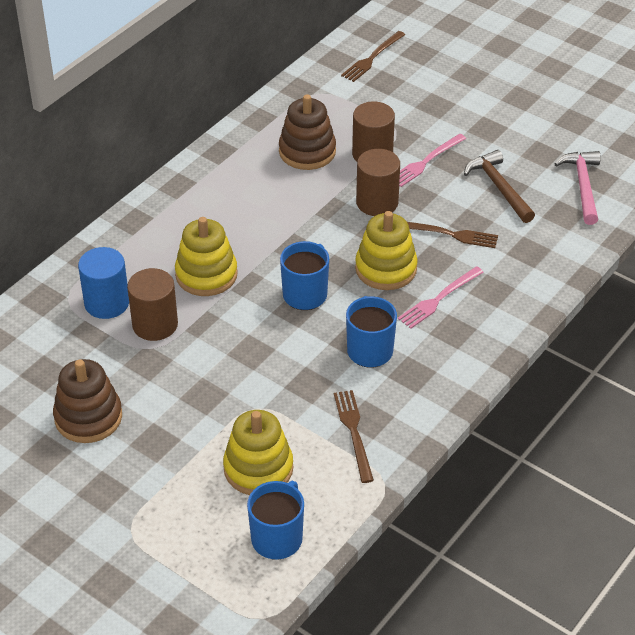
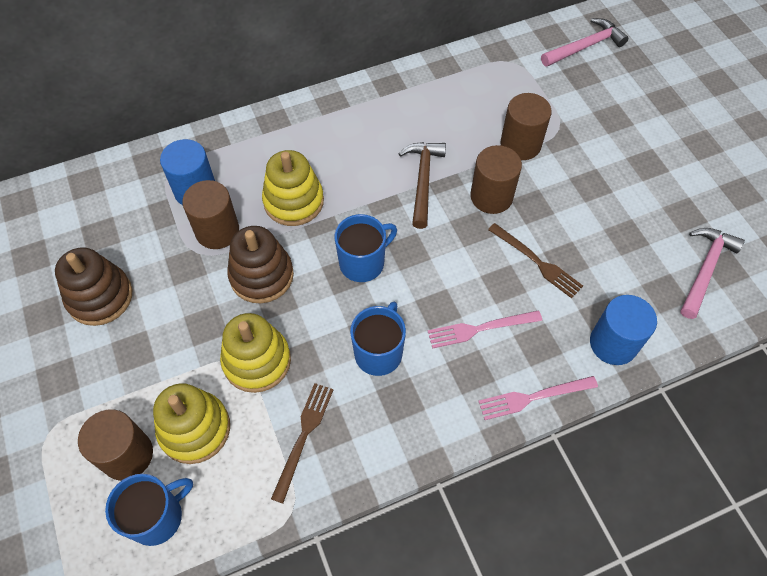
camera: 30 degrees right, 15 degrees up
brown stacking toy [279,94,336,170] -> brown stacking toy moved to [227,226,294,303]
brown fork [341,31,405,82] -> pink hammer [541,18,629,67]
yellow stacking toy [355,211,418,290] -> yellow stacking toy moved to [220,313,291,393]
pink fork [399,134,466,187] -> pink fork moved to [478,376,598,420]
brown hammer [464,150,535,223] -> brown hammer moved to [399,142,446,229]
none -> brown cylinder [78,409,153,481]
none -> blue cylinder [590,295,657,365]

